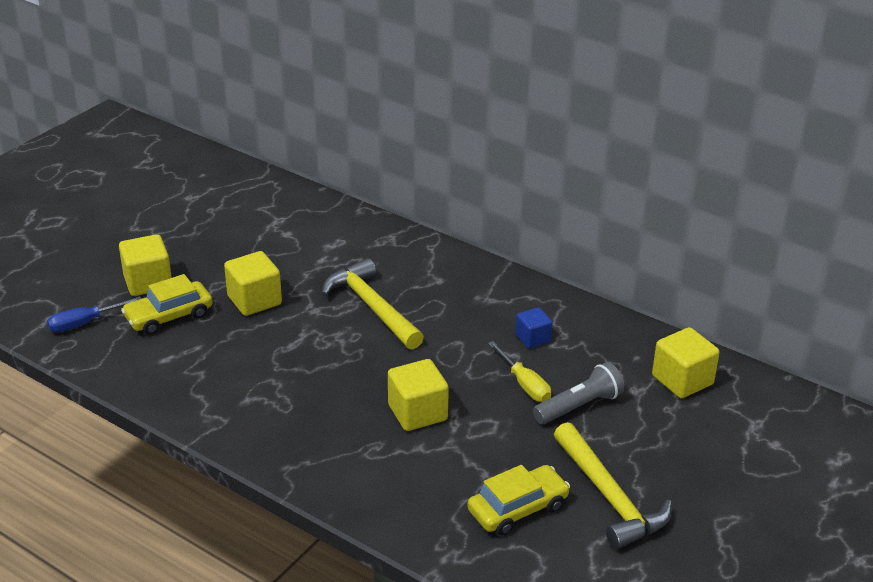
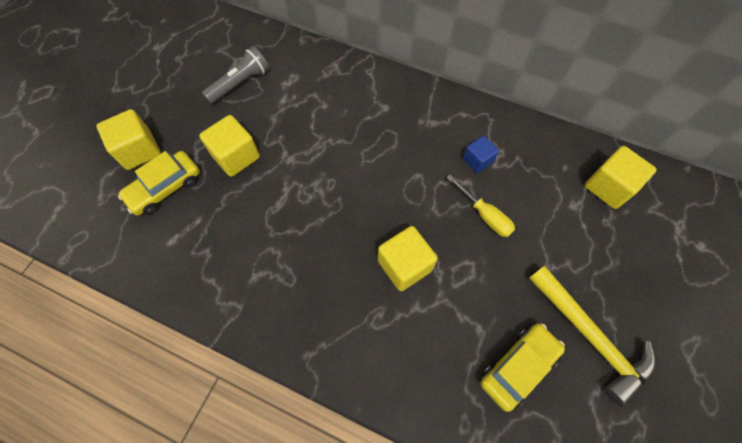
camera: 10 degrees left, 30 degrees up
blue screwdriver [47,296,142,332] -> none
yellow hammer [322,258,424,349] -> none
grey flashlight [533,362,624,424] -> grey flashlight moved to [202,47,269,104]

